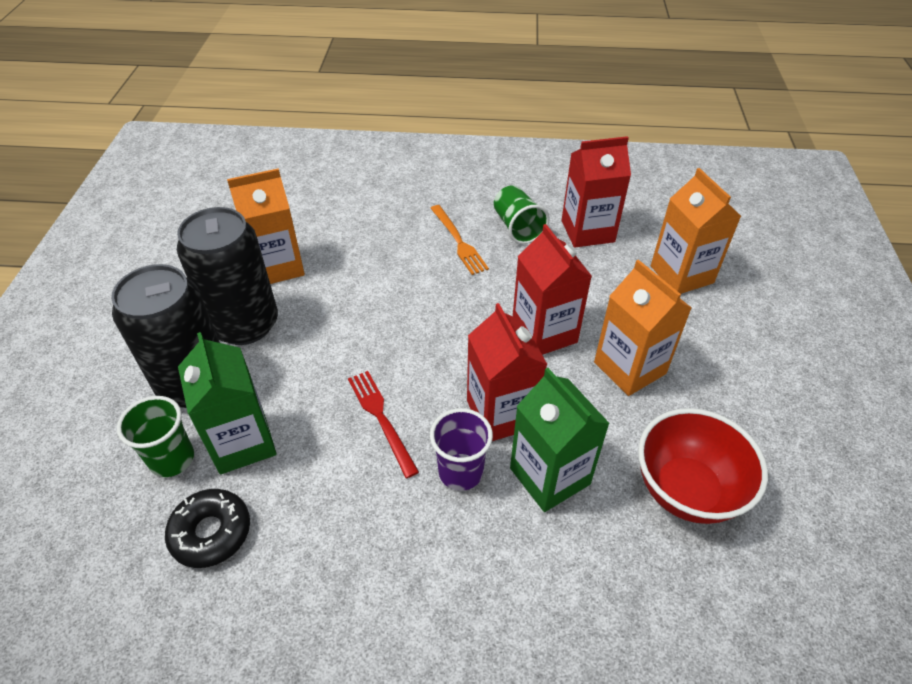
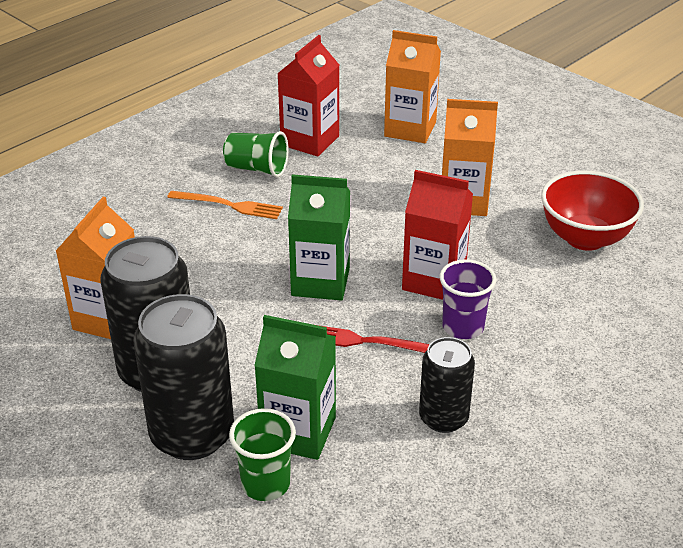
camera: 50 degrees left, 10 degrees down
black donut [165,489,250,568] -> none
green carton [510,368,610,512] -> green carton moved to [288,174,350,301]
red carton [513,224,592,355] -> none
none -> black can [419,337,475,433]

